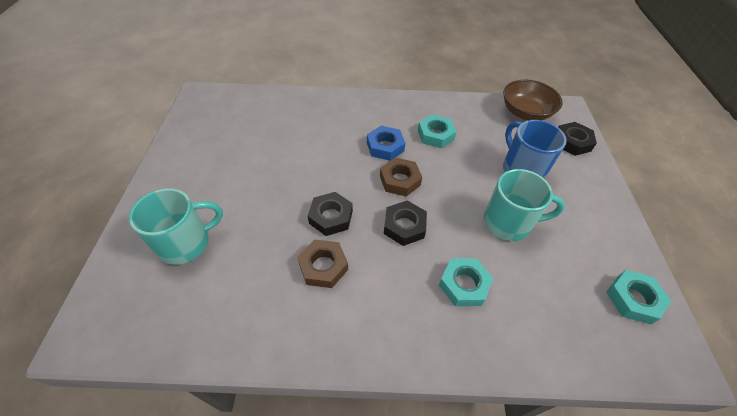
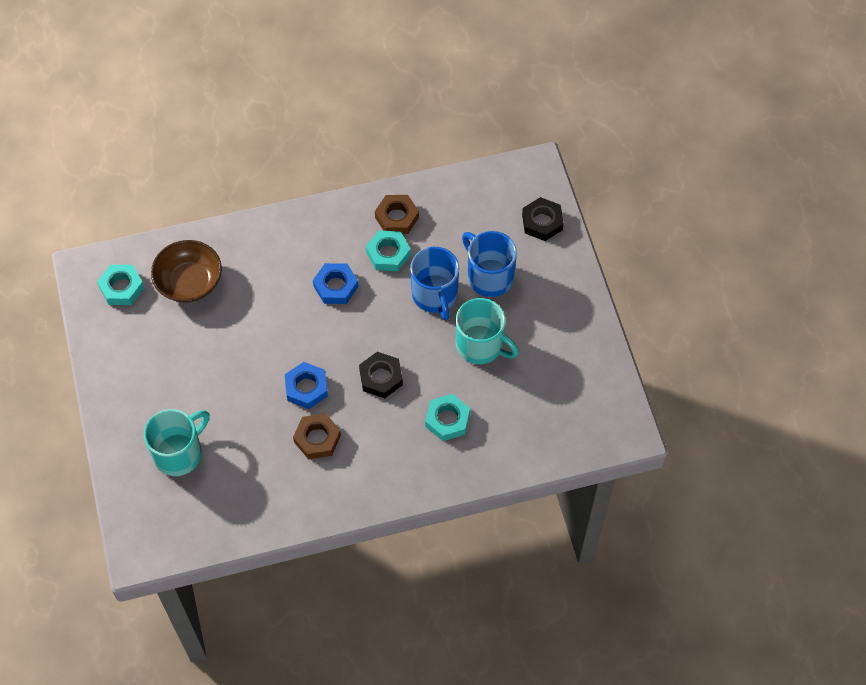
camera: 15 degrees left, 10 degrees up
black nut [308,192,353,236] -> blue nut [284,362,328,409]
brown nut [380,157,422,196] -> brown nut moved to [375,195,419,234]
turquoise mug [484,169,565,241] -> turquoise mug turned 45 degrees clockwise [456,298,519,364]
brown bowl [503,80,563,120] -> brown bowl moved to [151,240,222,303]
turquoise nut [606,270,671,324] -> turquoise nut moved to [97,265,144,305]
none -> blue mug [410,247,459,321]

